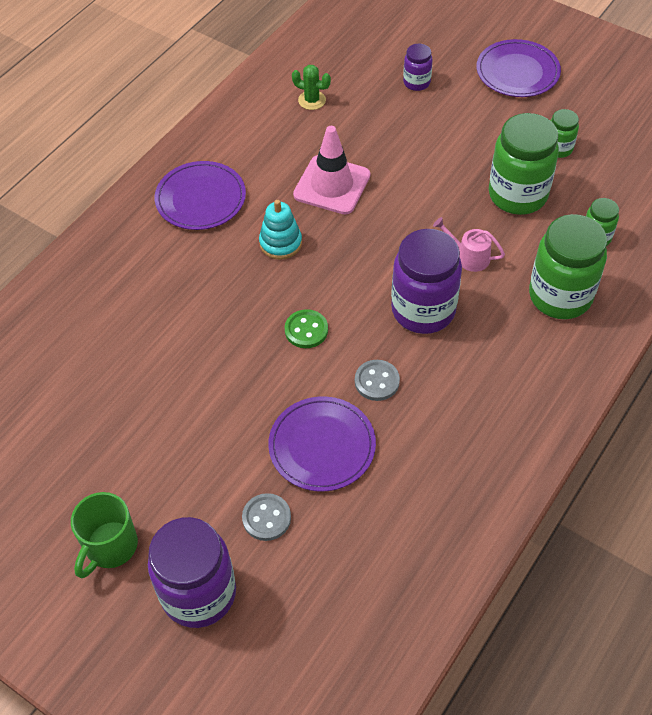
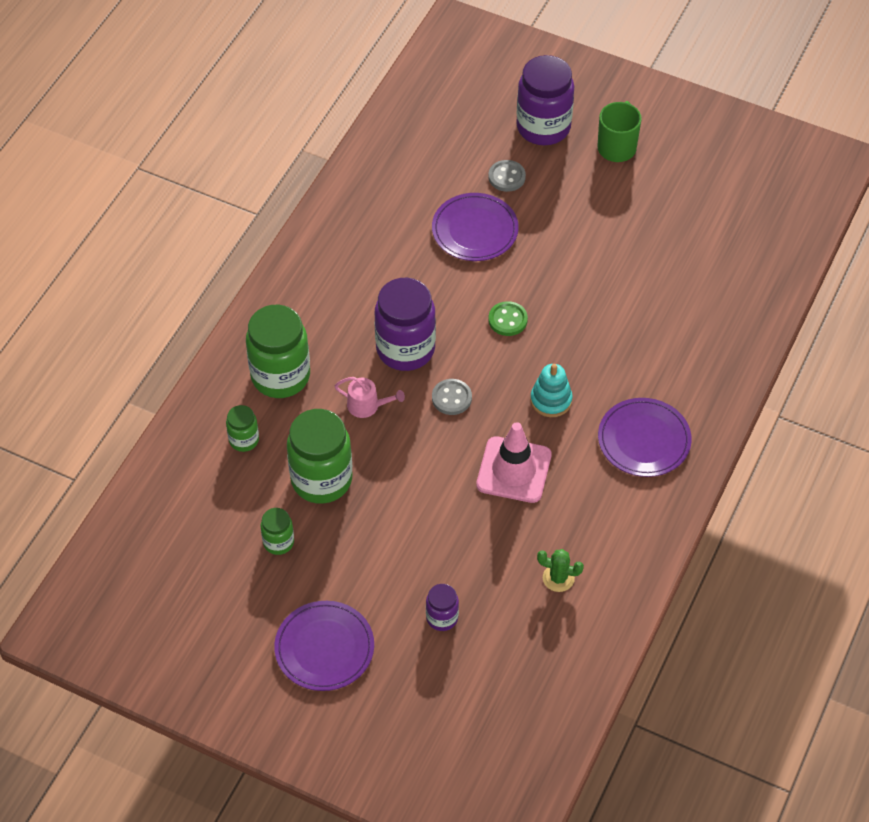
camera: 170 degrees right, 0 degrees up
grey button [355,360,400,401] -> grey button moved to [432,379,472,415]

